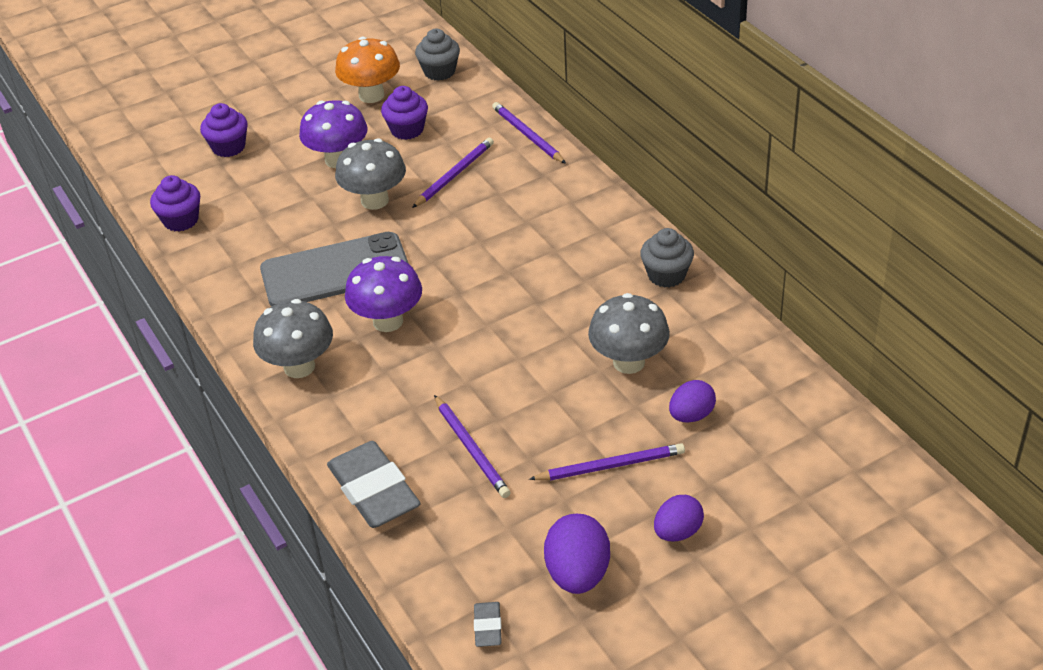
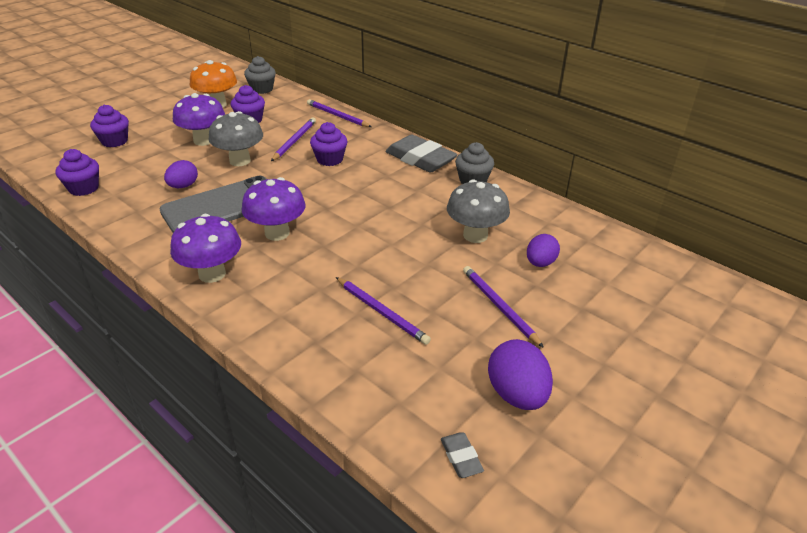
camera: 20 degrees left, 5 degrees down
grey mushroom [253,299,333,378] -> purple mushroom [170,214,241,283]
grey eraser [327,441,421,528] -> grey eraser moved to [385,134,458,173]
purple pencil [529,443,685,481] -> purple pencil turned 90 degrees counterclockwise [463,266,544,348]
purple egg [654,495,704,541] -> purple egg moved to [164,160,198,188]
none -> purple cupcake [310,122,347,166]

